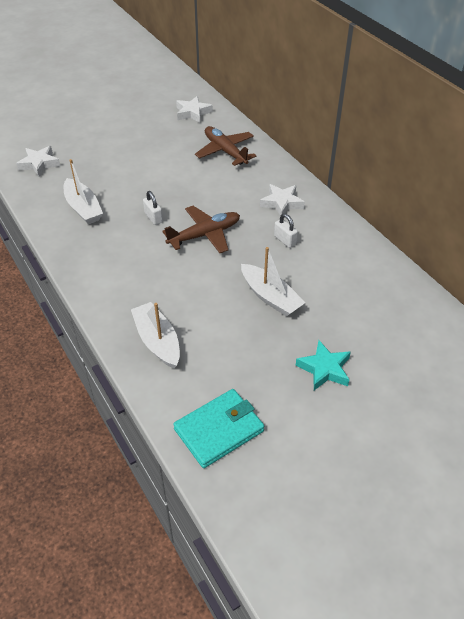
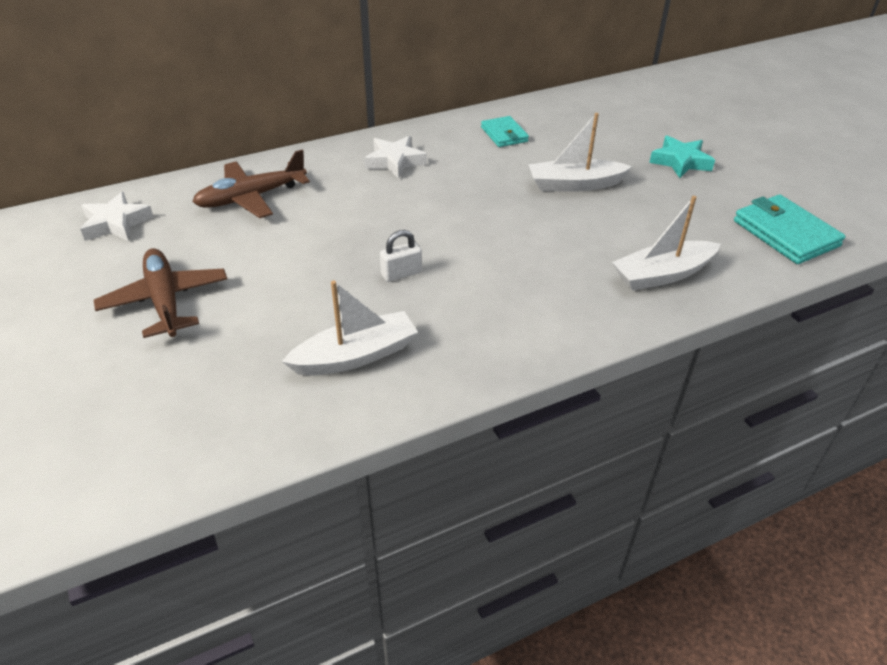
camera: 85 degrees left, 5 degrees down
white star [16,146,60,177] -> none
brown plane [162,206,240,253] -> brown plane moved to [94,248,227,338]
white boat [241,247,305,317] -> white boat turned 150 degrees counterclockwise [528,113,632,192]
white padlock [274,213,298,248] -> none
none -> turquoise wallet [481,116,529,147]

